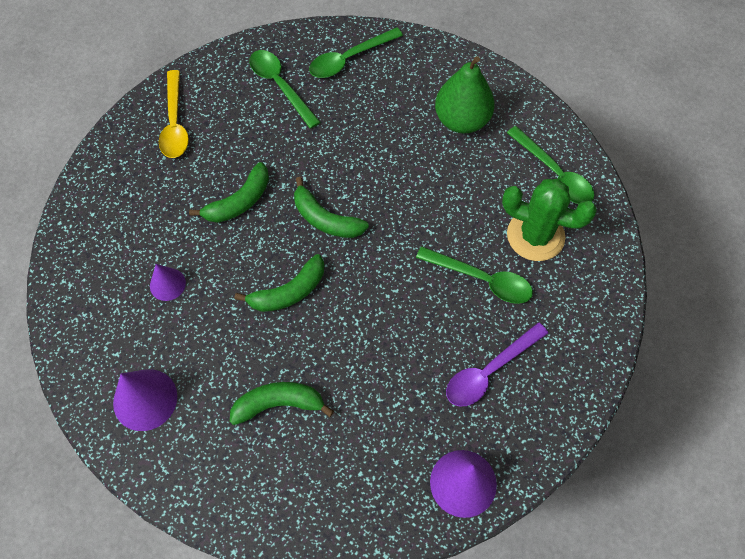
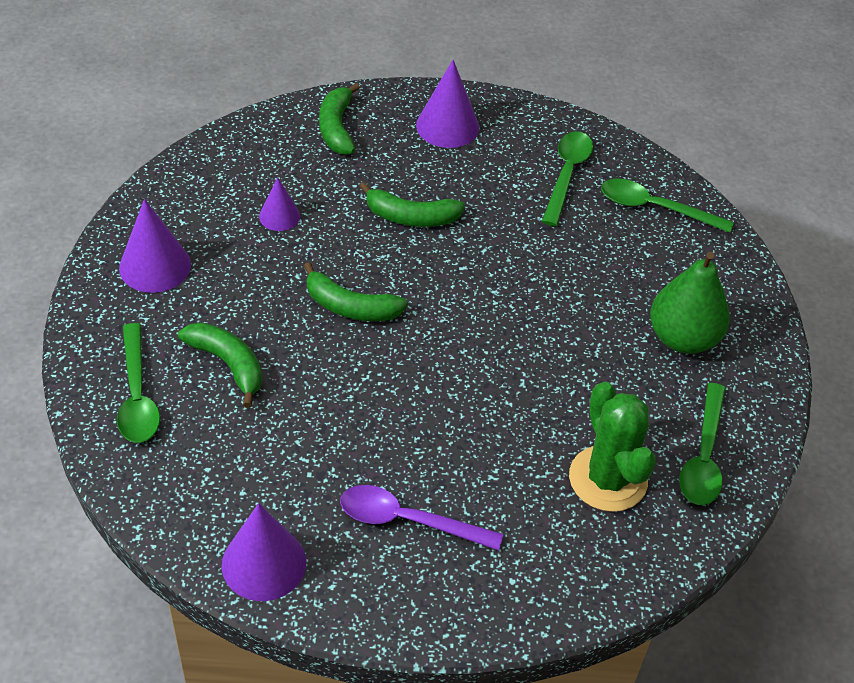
camera: 50 degrees right, 15 degrees down
yellow spoon [159,70,189,158] -> purple cone [416,60,479,148]
green banana [294,177,369,238] -> green banana moved to [319,83,360,155]
green spoon [416,246,533,304] -> green spoon moved to [117,323,160,443]

